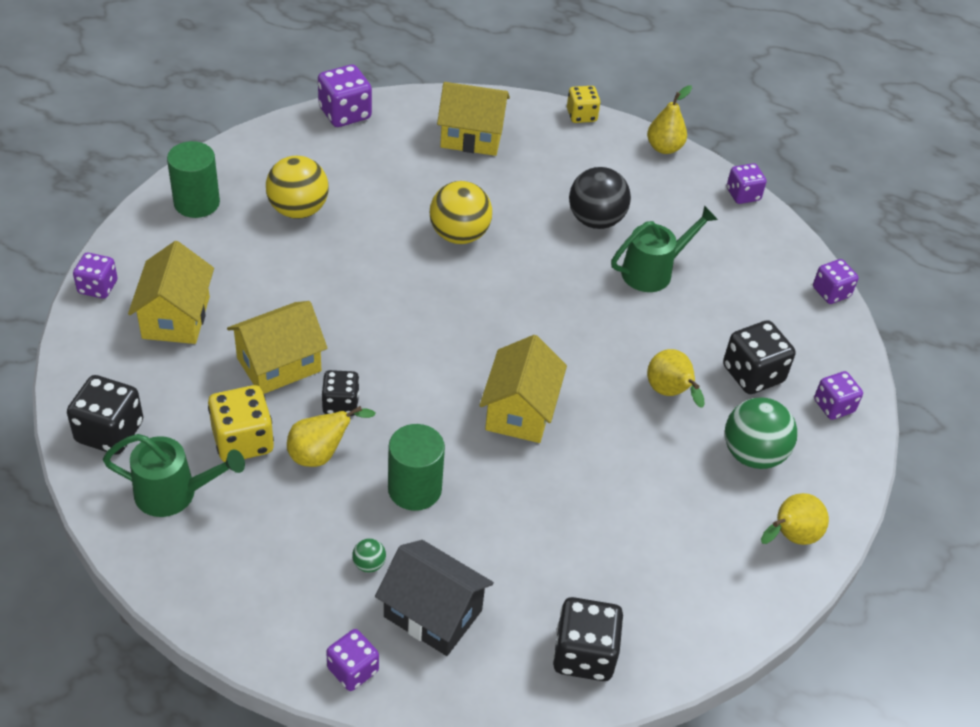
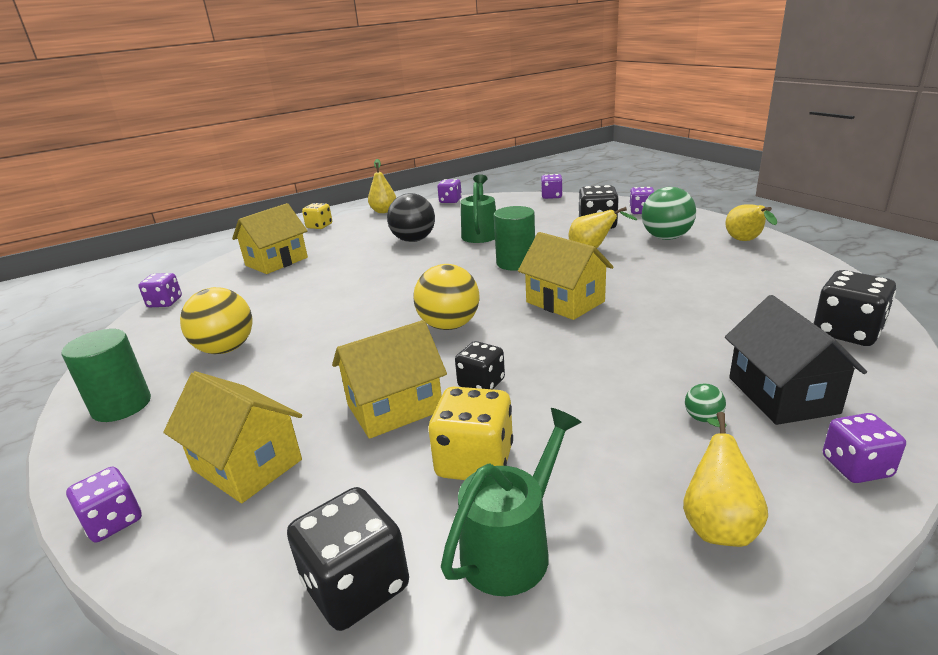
camera: 50 degrees left, 20 degrees down
yellow house [227,301,327,394] -> yellow house turned 60 degrees clockwise [332,320,447,439]
yellow pear [287,406,375,467] -> yellow pear moved to [683,412,768,547]
purple dice [318,65,372,127] -> purple dice [139,273,182,307], size x0.65
black house [375,540,494,656] -> black house turned 75 degrees counterclockwise [725,295,867,425]
green cylinder [388,424,445,511] -> green cylinder moved to [494,206,535,271]
yellow ball [430,181,492,244] -> yellow ball moved to [413,264,480,330]

